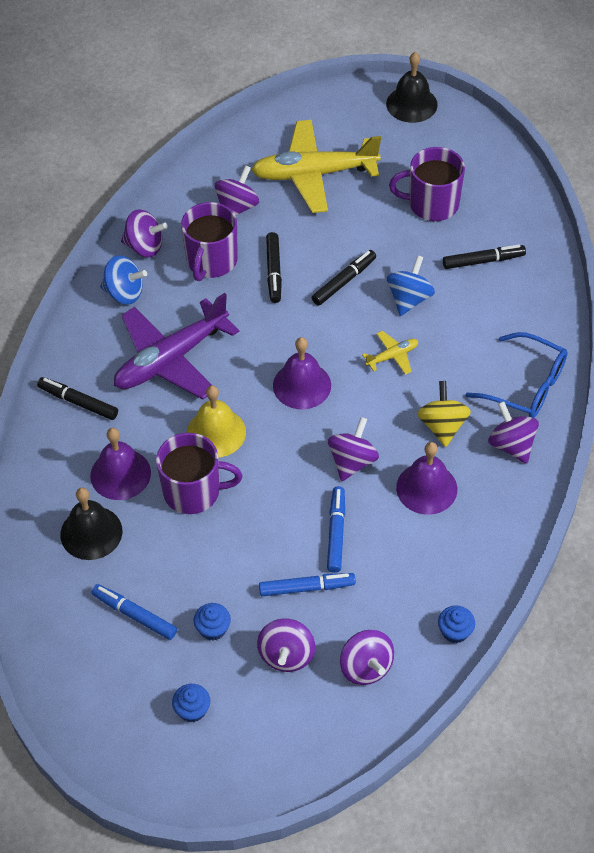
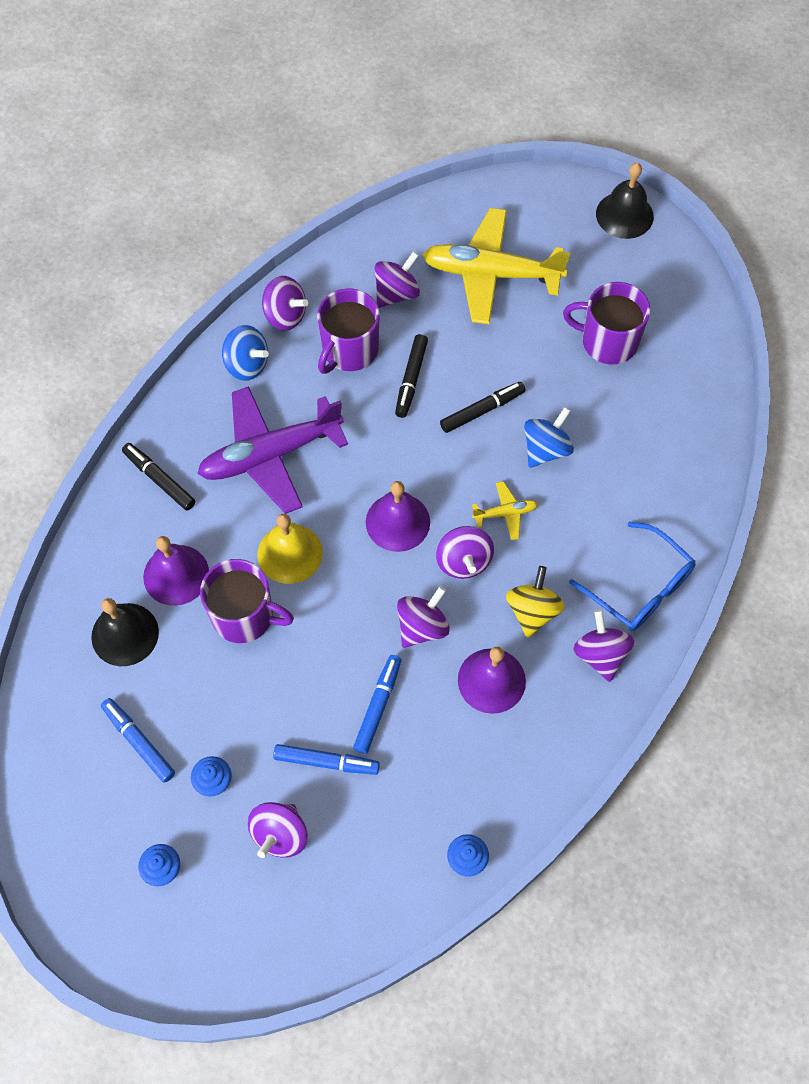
camera: 15 degrees right, 10 degrees up
purple spinning top [340,630,394,685] -> purple spinning top moved to [436,526,494,579]
black marker [443,244,526,269] -> none

